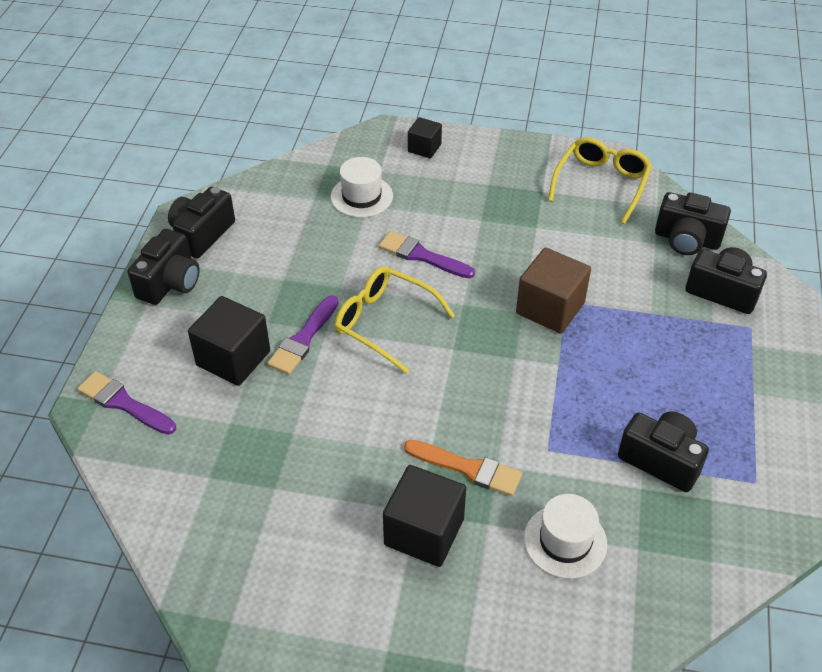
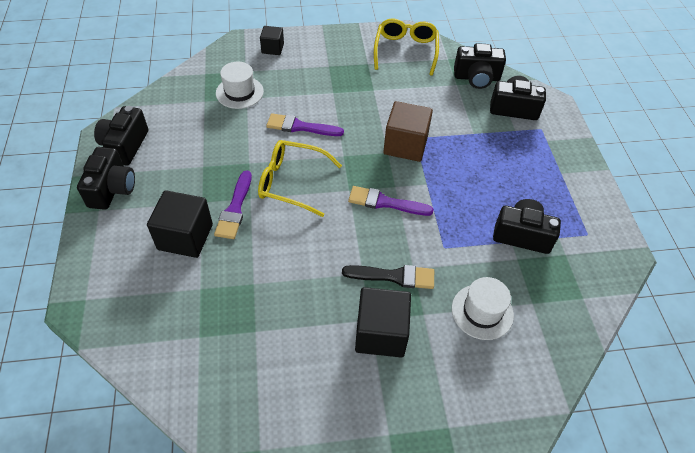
camera: 20 degrees left, 5 degrees up
purple brush [77,371,176,435] -> purple brush moved to [348,186,434,216]
orange brush [404,440,522,496] -> black brush [342,265,434,289]

